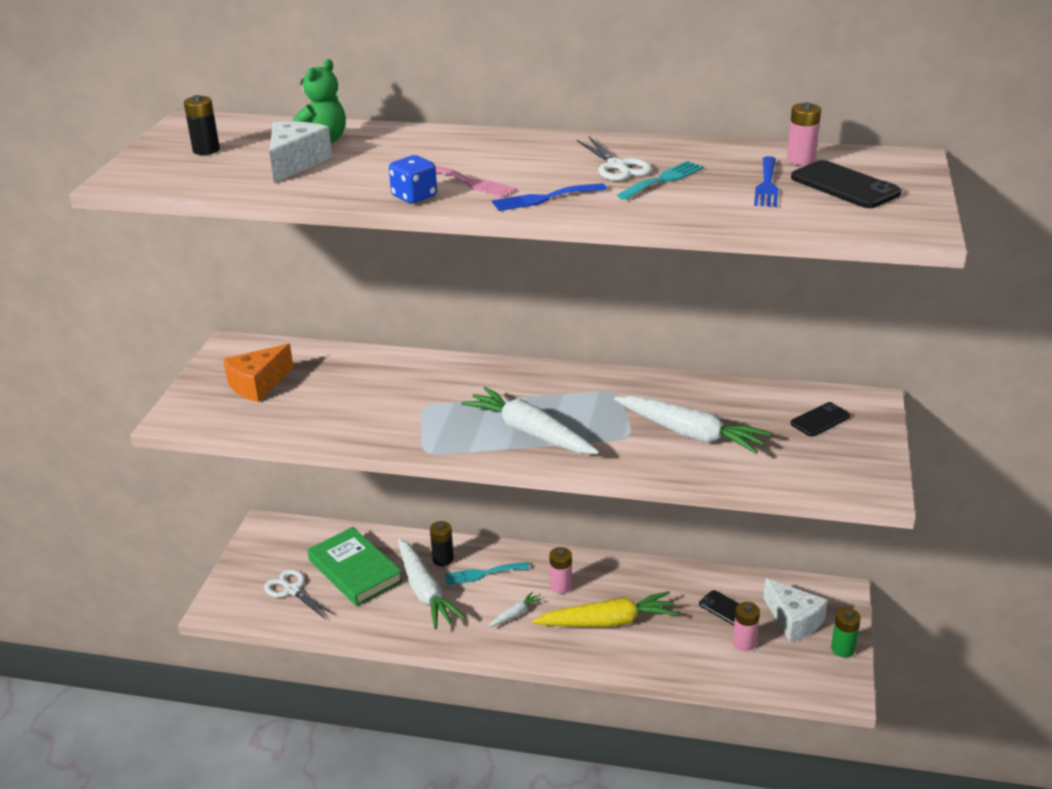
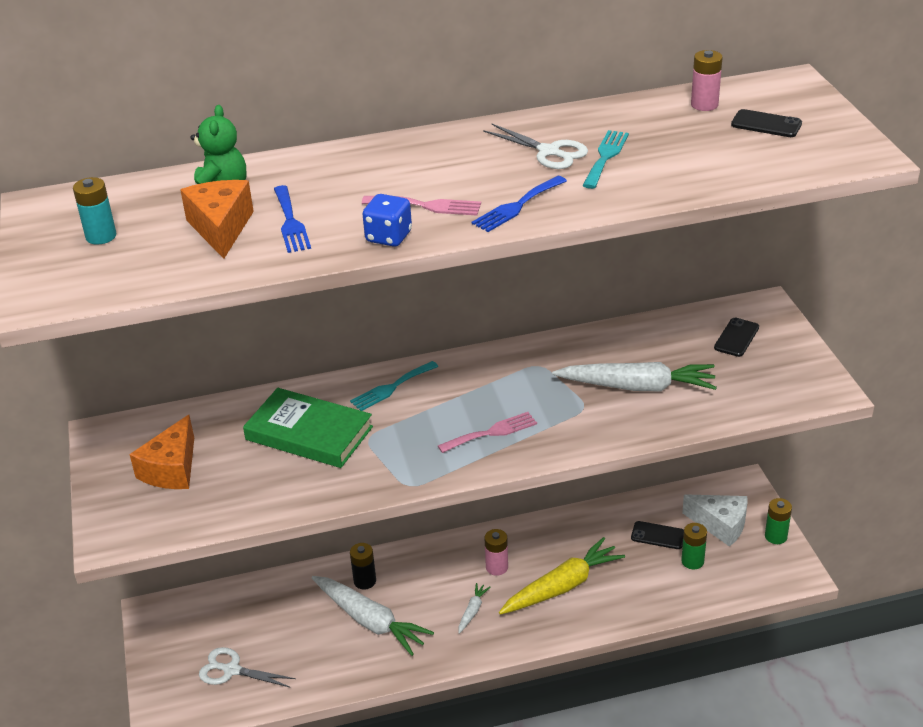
camera: 25 degrees left, 5 degrees up
black battery [184,95,220,155] -> turquoise battery [73,177,116,245]
white cheese [269,121,332,183] -> orange cheese [180,180,254,259]
green book [307,527,403,606] -> green book moved to [243,388,373,468]
turquoise fork [445,562,530,586] -> turquoise fork moved to [350,361,438,411]
white carrot [461,387,599,454] -> pink fork [438,412,537,453]
pink battery [733,602,760,651] -> green battery [681,523,707,569]
blue fork [754,156,778,207] -> blue fork moved to [274,185,311,253]
black phone [791,160,901,208] -> black phone [731,109,802,137], size x0.66

